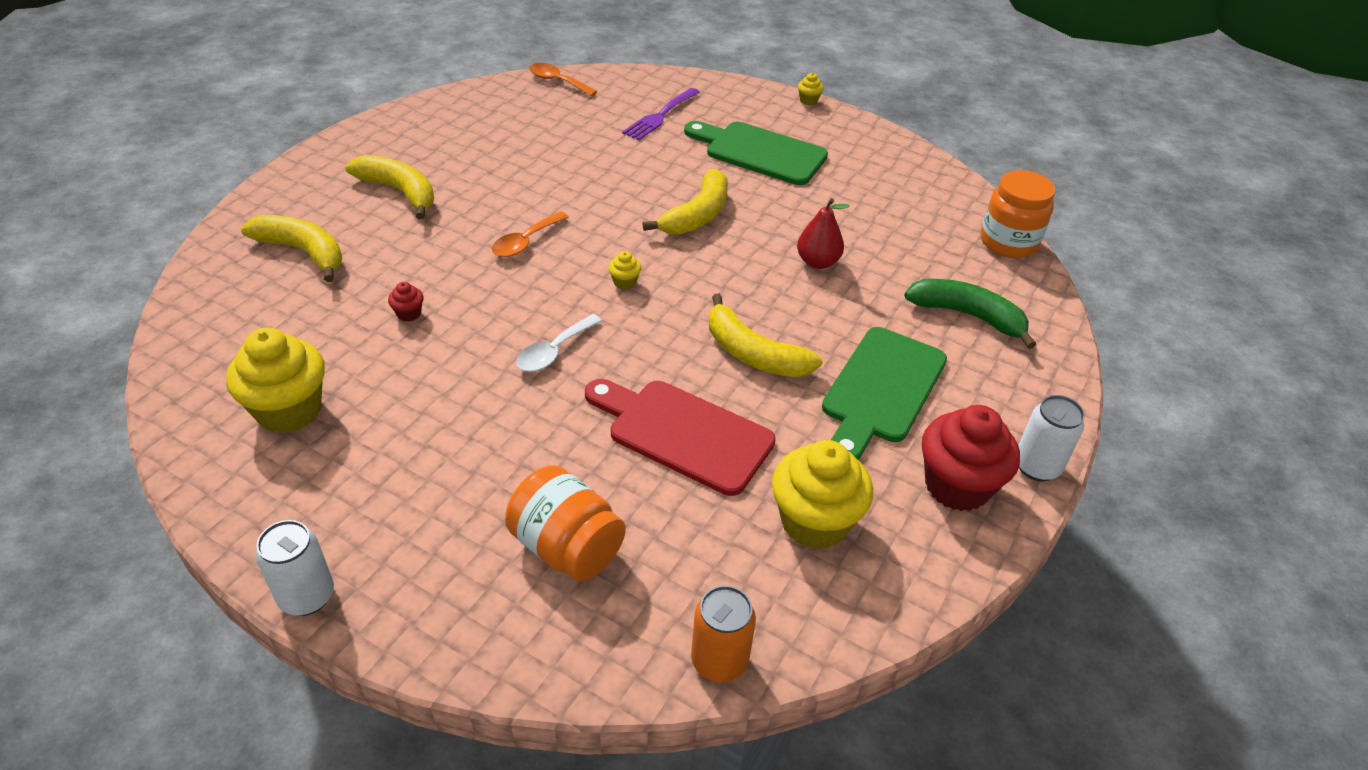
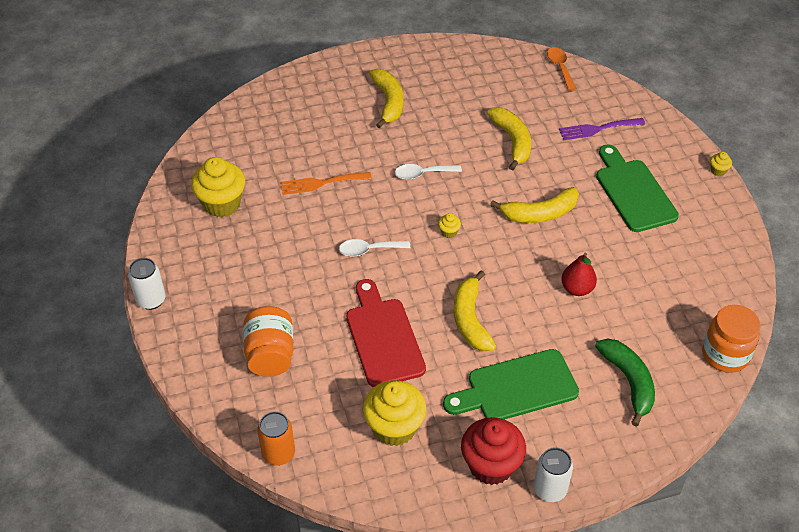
camera: 45 degrees right, 5 degrees up
yellow banana [241,215,342,282] -> yellow banana moved to [487,108,531,171]
red cupcake [388,282,423,322] -> orange fork [281,172,372,195]
orange spoon [492,211,569,257] -> white spoon [395,164,462,180]

